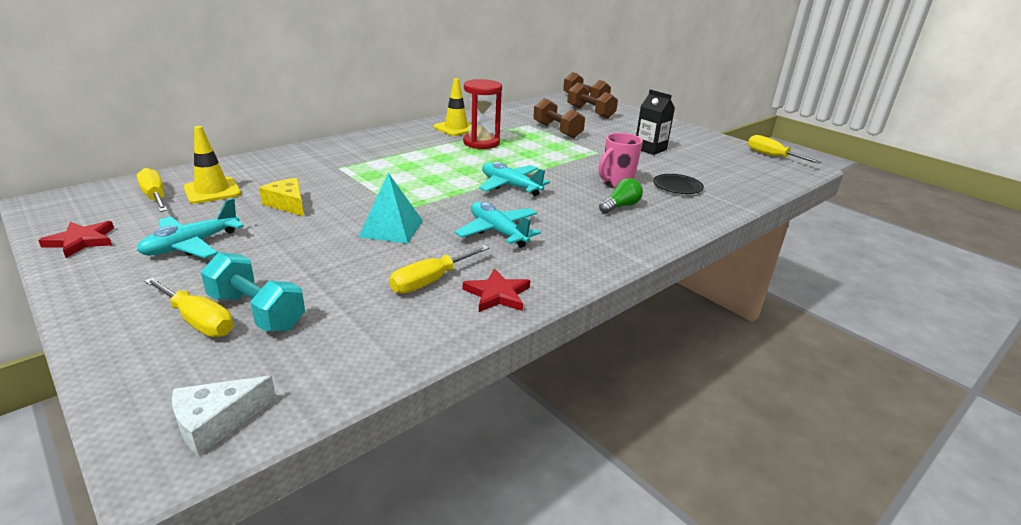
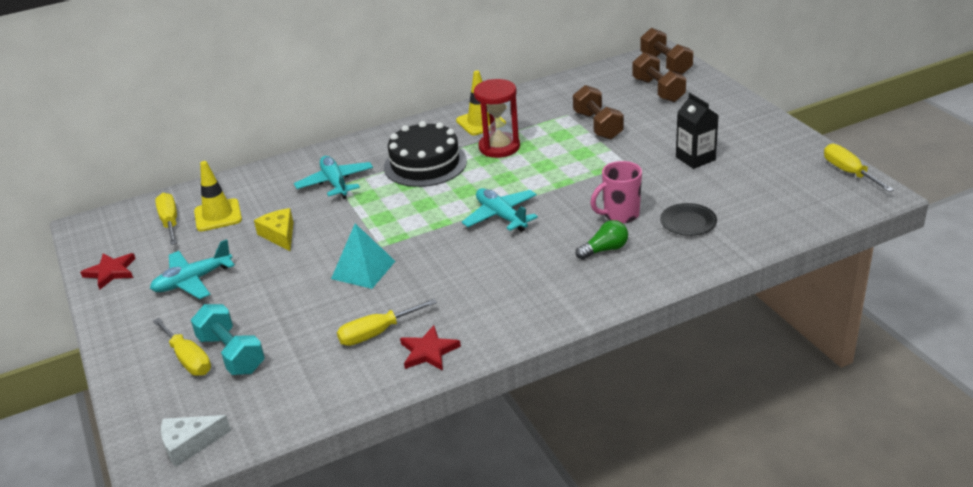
camera: 20 degrees right, 5 degrees up
turquoise plane [455,202,541,248] -> turquoise plane moved to [294,156,373,199]
none -> black cake [384,121,467,187]

